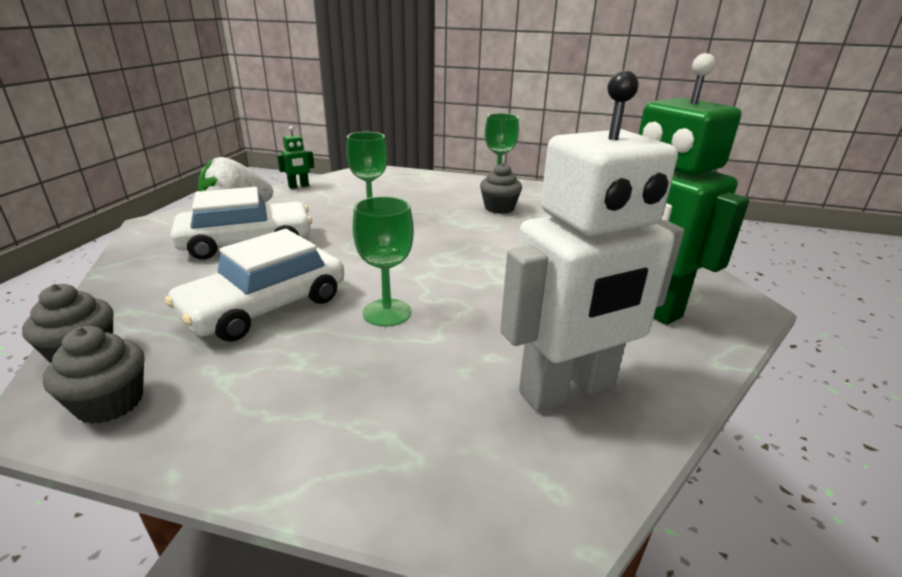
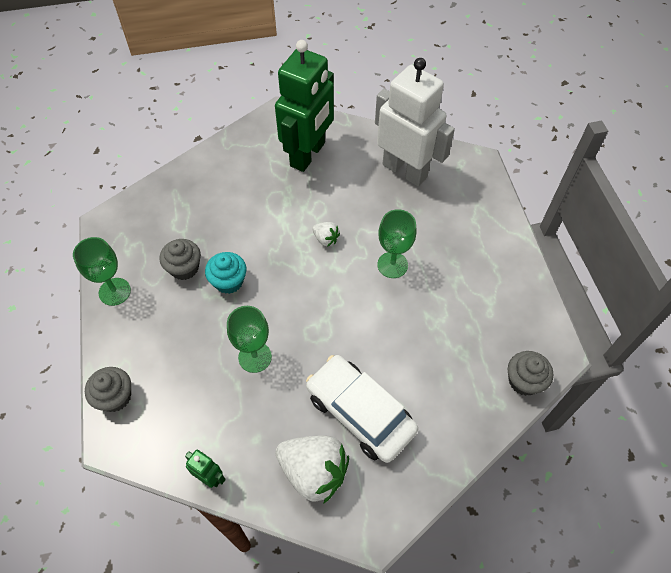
camera: 115 degrees left, 30 degrees up
grey cupcake [43,326,144,424] -> grey cupcake moved to [85,367,131,412]
white car [165,229,344,342] -> none
none -> turquoise cupcake [205,252,246,294]
none -> white strawberry [312,222,340,247]

